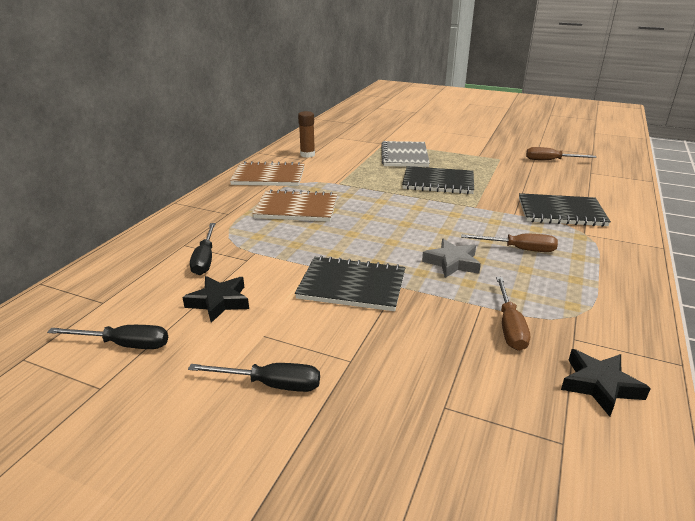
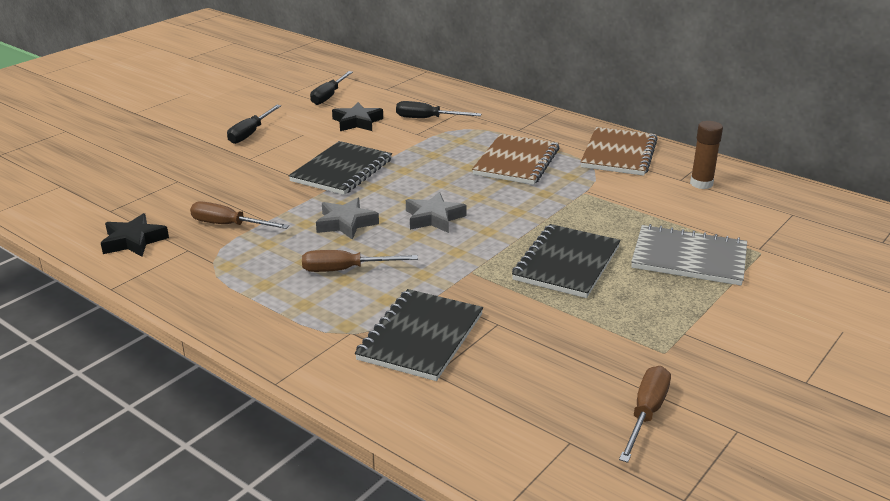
camera: 105 degrees right, 0 degrees up
brown screwdriver [461,234,558,252] -> brown screwdriver turned 60 degrees clockwise [302,250,418,272]
none -> grey star [406,192,467,233]

